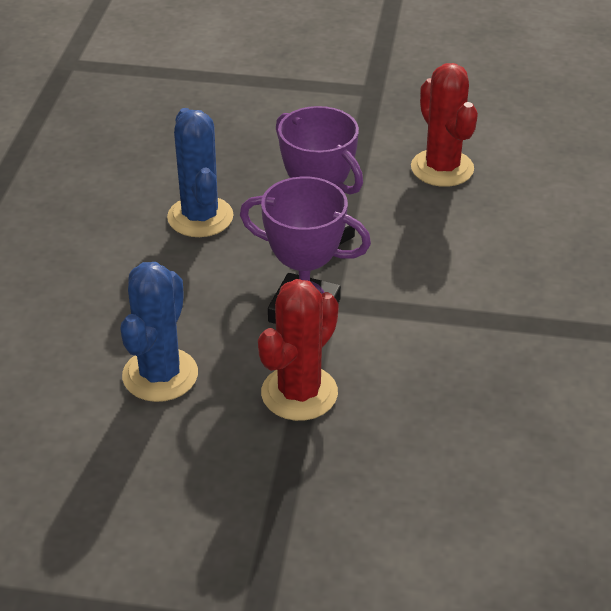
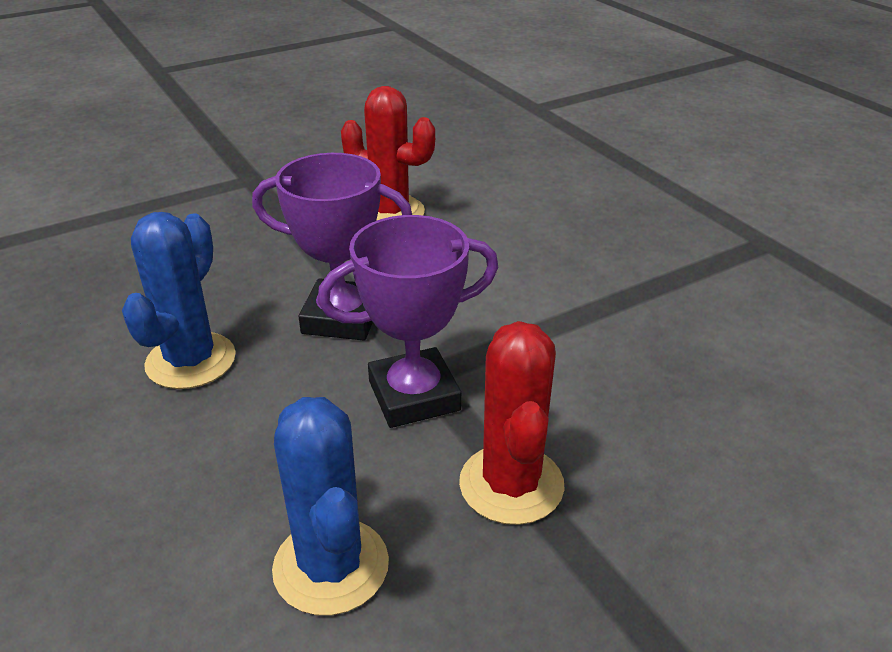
camera: 40 degrees left, 5 degrees down
blue cactus [167,108,234,237] -> blue cactus turned 75 degrees clockwise [122,212,236,389]

